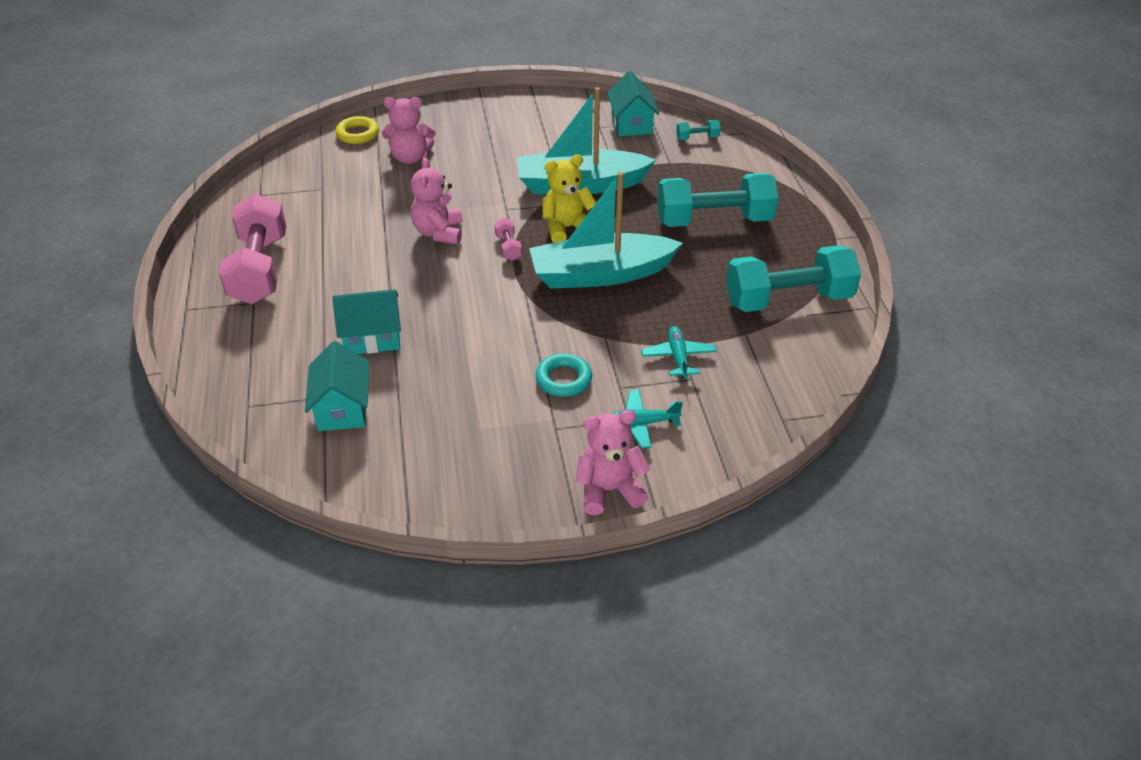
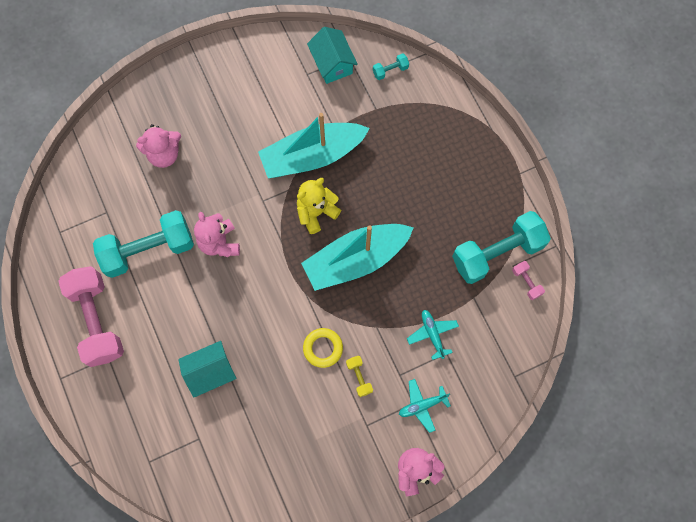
camera: 15 degrees left, 30 degrees up
turquoise house [305,341,369,431] -> none
yellow ring [335,116,379,144] -> yellow ring moved to [303,328,343,368]
pink dumbbell [494,218,522,261] -> pink dumbbell moved to [512,261,545,300]
turquoise ring [535,353,592,397] -> yellow dumbbell [346,356,373,397]
turquoise dumbbell [657,173,778,227] -> turquoise dumbbell moved to [93,210,194,278]

